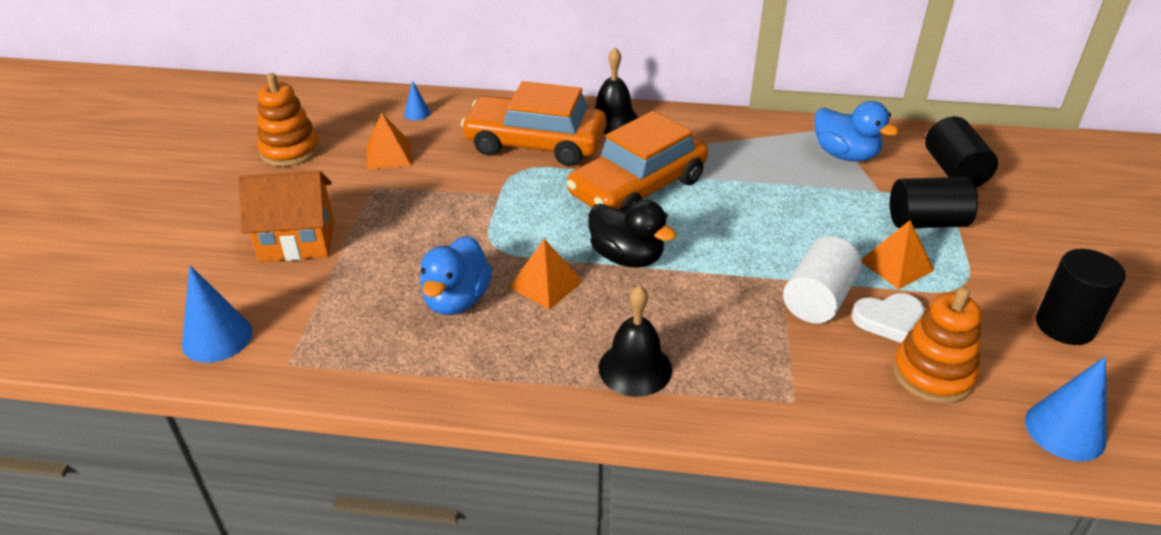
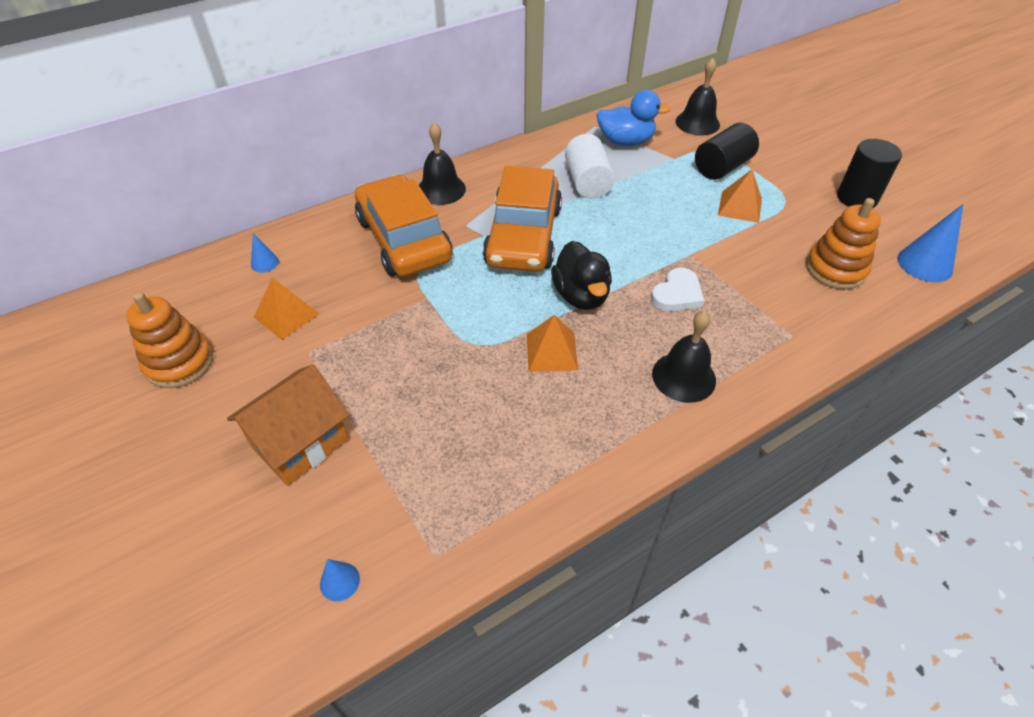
camera: 40 degrees left, 10 degrees up
blue cone [182,265,252,363] -> blue cone [320,559,360,602], size x0.53
blue duck [420,236,492,315] -> none
orange car [461,81,607,166] -> orange car turned 90 degrees clockwise [355,175,453,277]
black duck [588,200,676,268] -> black duck turned 75 degrees clockwise [551,241,612,310]
white cylinder [783,236,862,324] -> white cylinder moved to [565,134,615,199]
white heart [851,293,925,343] -> white heart moved to [651,267,705,311]
black cylinder [925,116,998,187] -> black bell [676,58,720,136]

